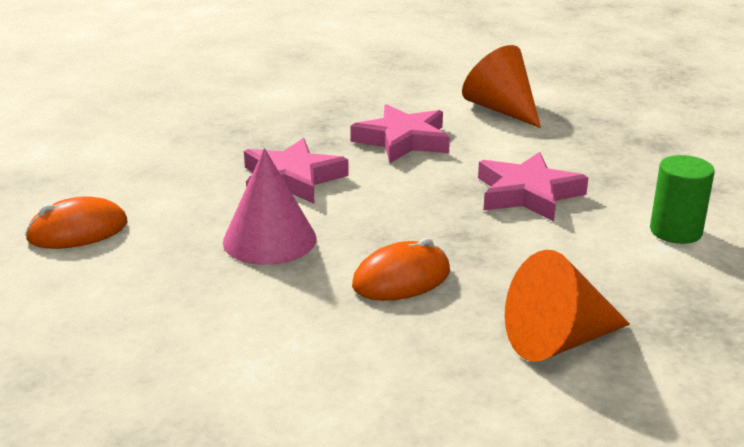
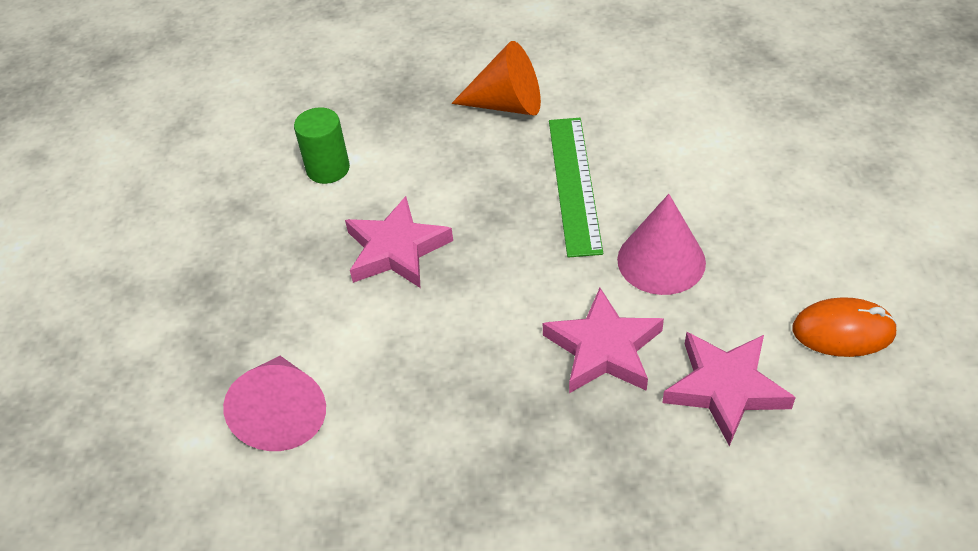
camera: 150 degrees left, 20 degrees up
pink star [350,104,450,163] -> pink star moved to [662,332,796,446]
orange mouse [352,238,450,301] -> green ruler [549,118,603,258]
orange cone [462,45,541,128] -> pink cone [223,356,326,451]

